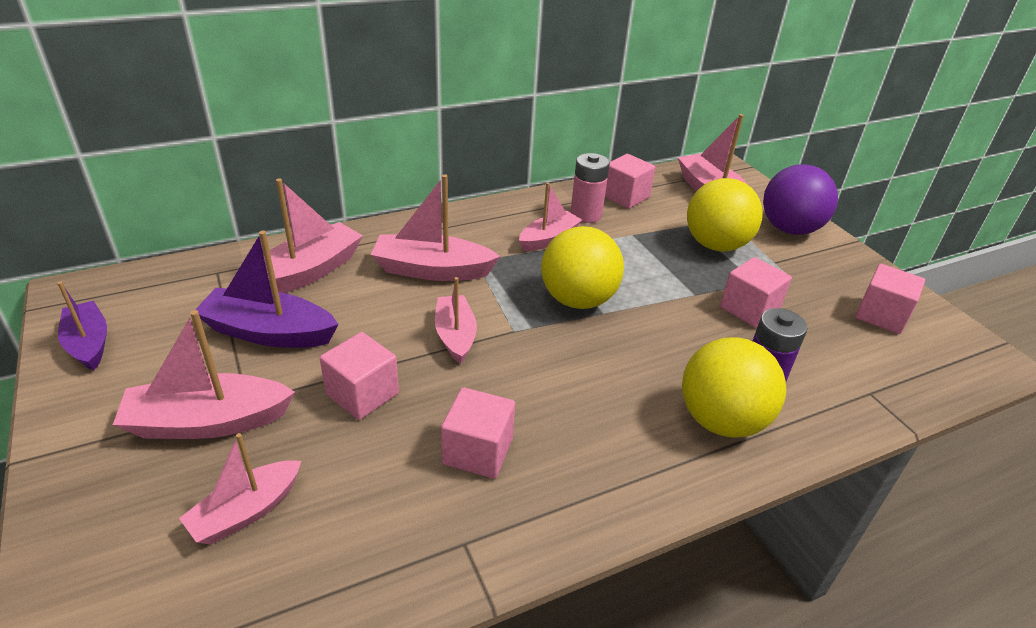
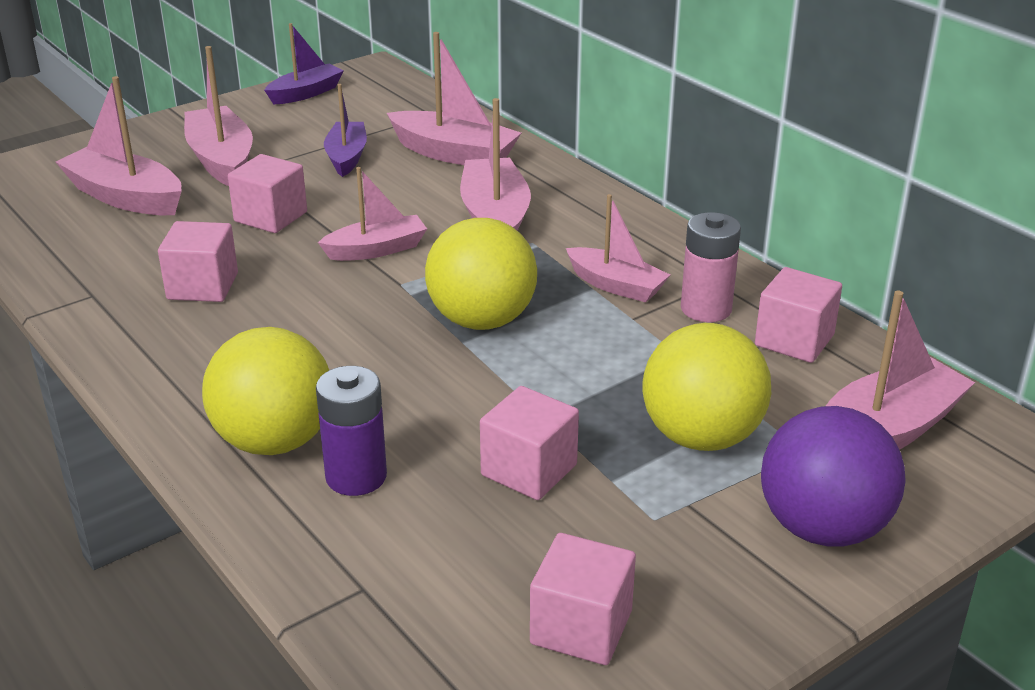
camera: 80 degrees right, 5 degrees down
pink boat [179,433,301,544] -> pink boat [56,76,182,215], size x1.51
purple boat [195,231,339,348] -> purple boat [324,84,367,177], size x0.66

